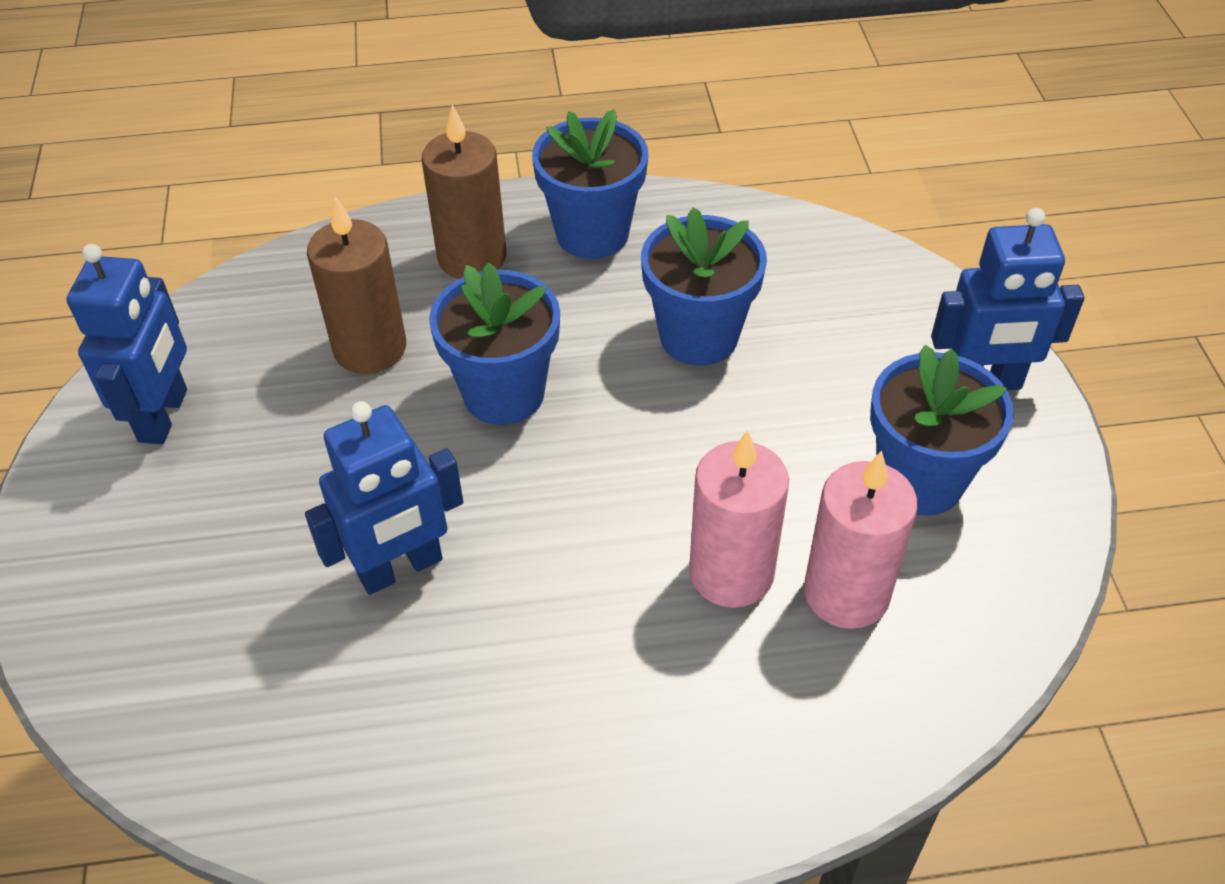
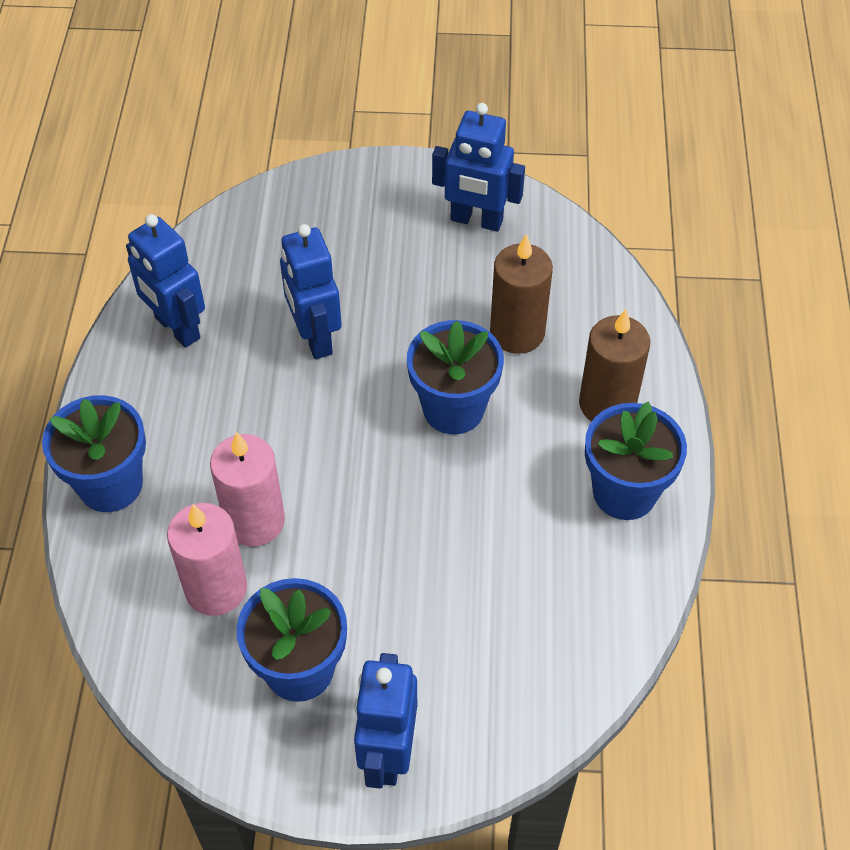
camera: 100 degrees right, 5 degrees up
blue flower pot [641,207,767,366] -> blue flower pot moved to [42,395,146,512]
none -> blue robot [126,214,205,348]

